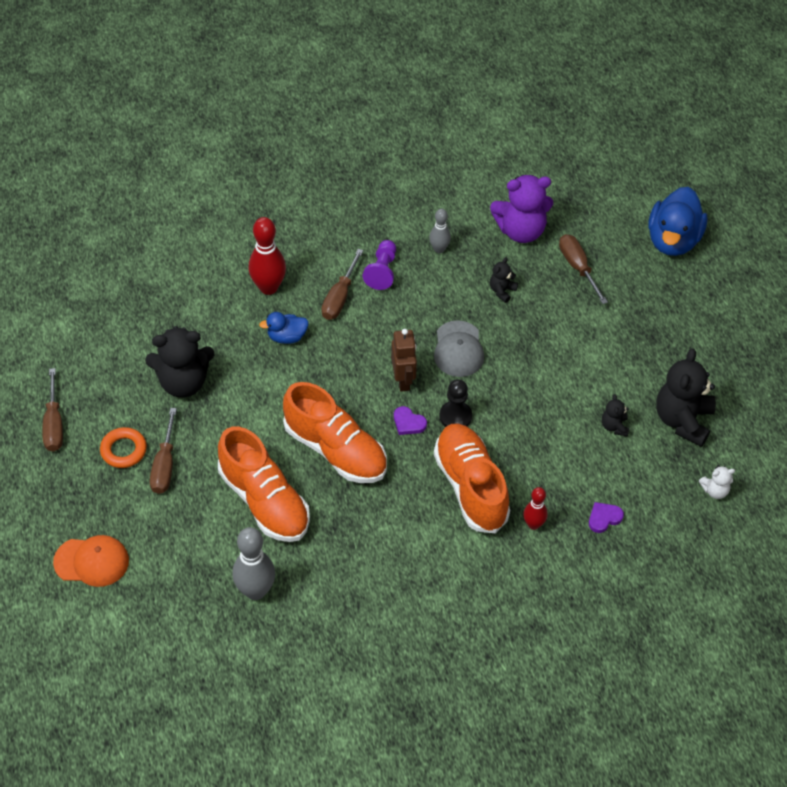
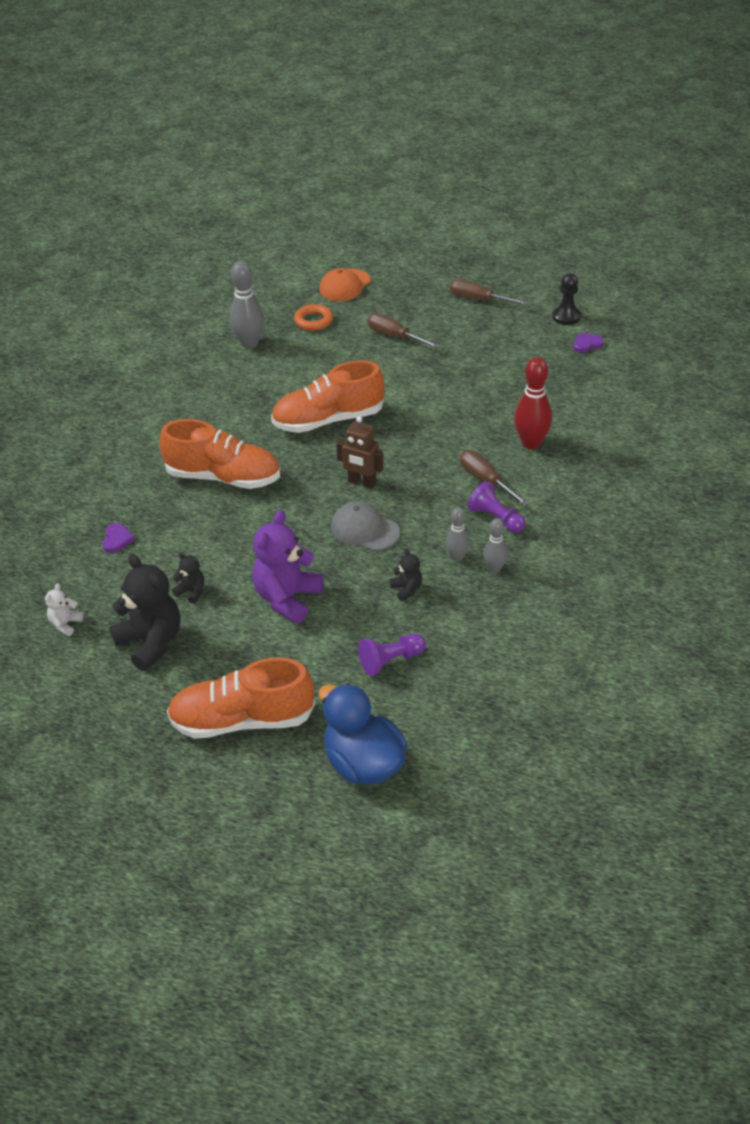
camera: 125 degrees right, 10 degrees down
orange ring [100,427,147,468] -> orange ring moved to [294,304,333,331]
black teddy bear [145,326,215,398] -> none
orange shoe [218,427,310,542] -> orange shoe moved to [167,657,315,739]
blue duck [259,312,309,344] -> none
purple heart [394,406,427,435] -> purple heart moved to [573,333,604,353]
black pawn [439,379,472,427] -> black pawn moved to [552,273,581,325]
purple teddy bear [490,175,553,243] -> purple teddy bear moved to [252,510,324,624]
red bowling pin [523,487,548,530] -> none
brown screwdriver [559,234,608,304] -> purple pawn [358,634,426,676]
none -> grey bowling pin [445,507,470,562]

